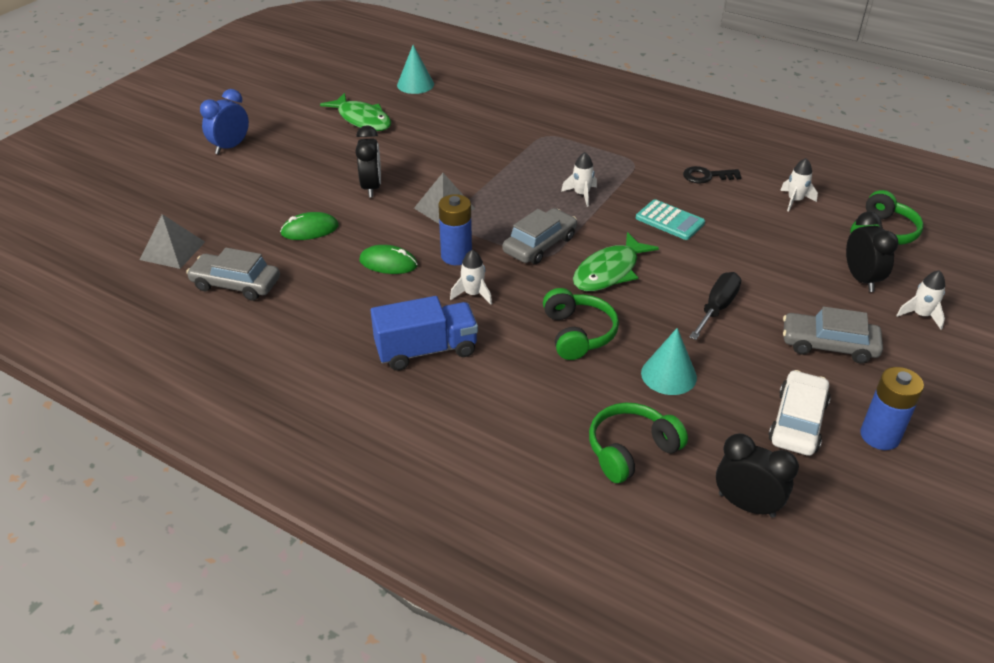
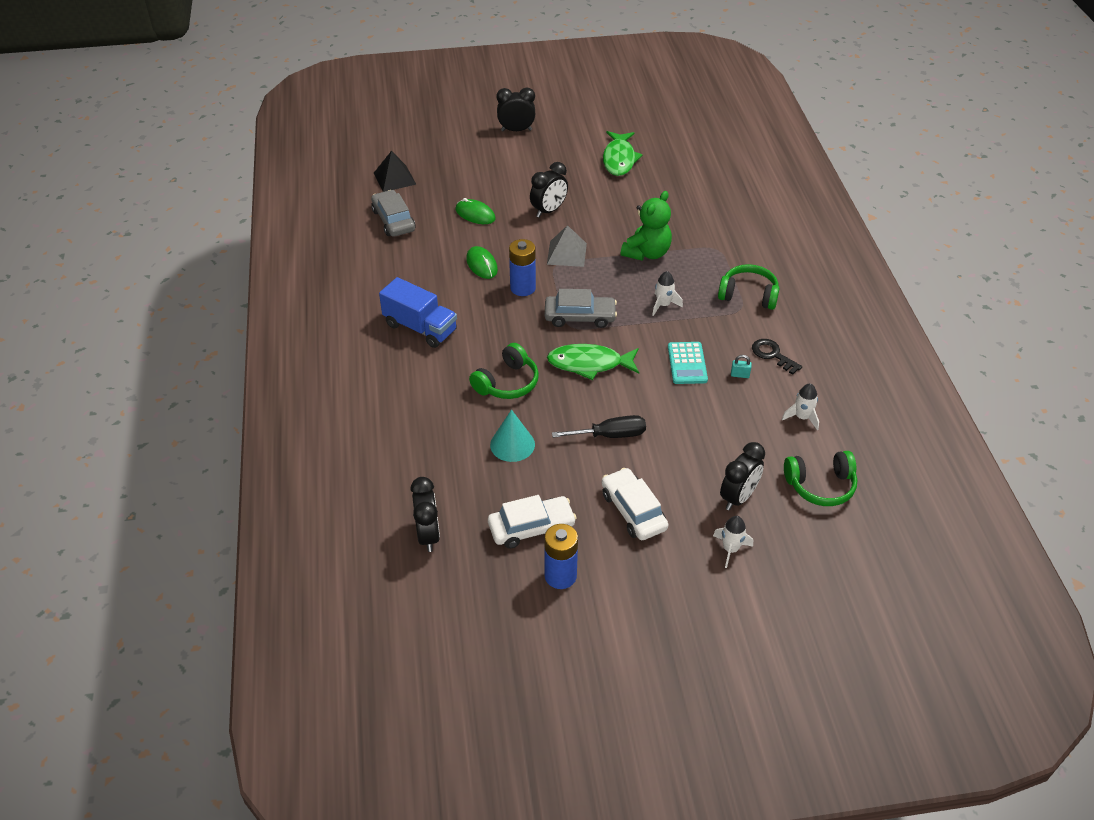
camera: 50 degrees right, 5 degrees up
grey pyramid [140,214,205,269] -> black pyramid [374,151,416,192]
blue clock [200,89,249,155] -> black clock [496,87,535,131]
turquoise cone [397,45,434,94] -> none
white rocket [450,250,492,305] -> none
green headphones [589,403,688,483] -> green headphones moved to [718,264,780,310]
grey car [783,306,883,363] -> white car [602,468,668,540]
none -> green teddy bear [621,191,672,261]
none -> turquoise padlock [731,355,752,378]

